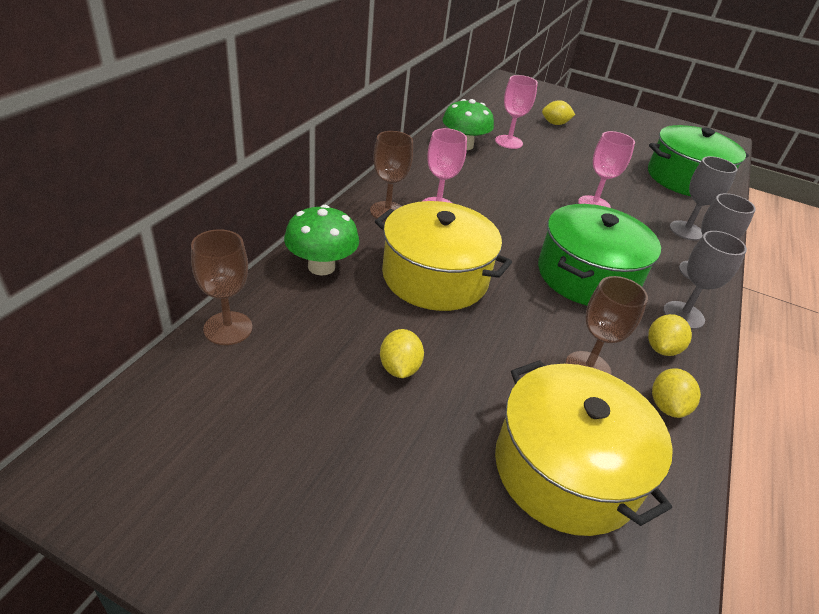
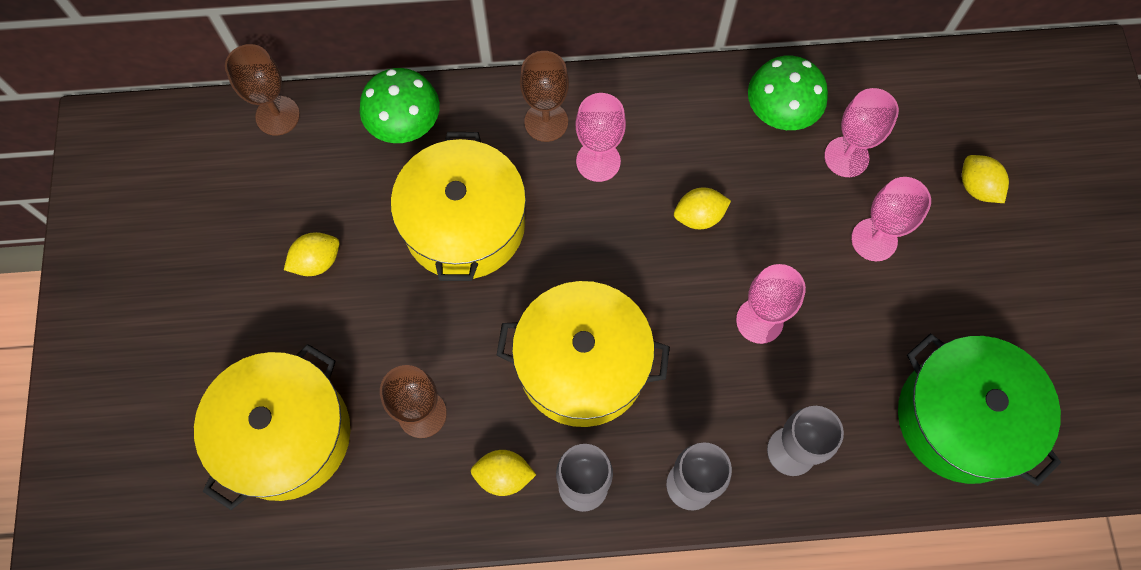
camera: 65 degrees right, 30 degrees up
green pot [538,204,661,306] -> yellow pot [496,281,670,427]
yellow lemon [652,368,701,418] -> yellow lemon moved to [674,188,731,229]
none -> pink goblet [851,177,931,261]

